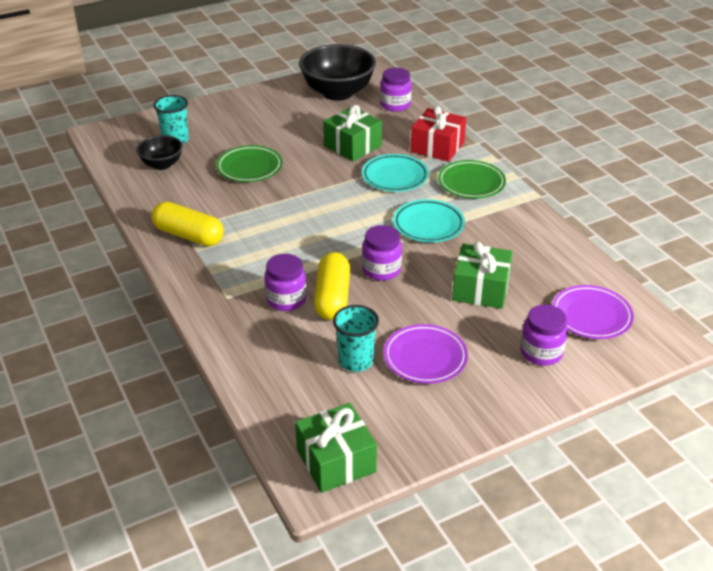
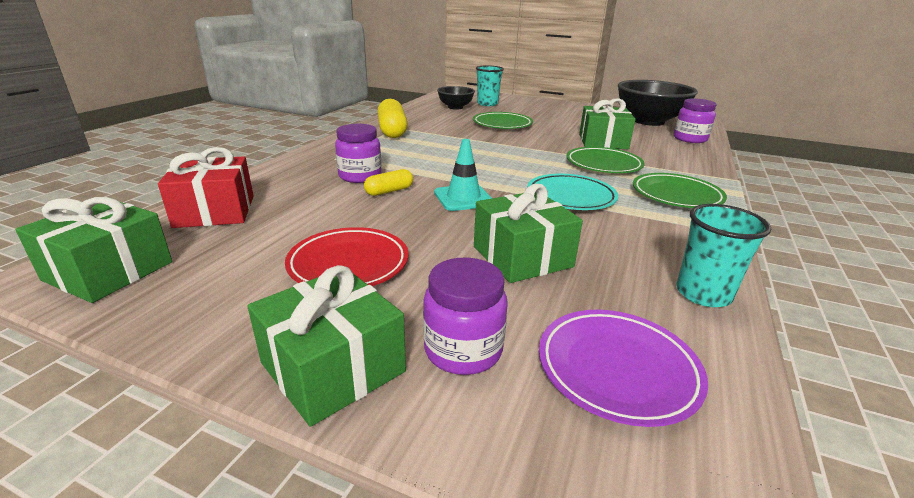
camera: 50 degrees right, 10 degrees down
yellow capsule [314,252,350,320] -> yellow capsule [364,169,413,196], size x0.53
turquoise cup [333,305,379,372] -> turquoise cup moved to [676,204,771,307]
turquoise plate [362,154,429,192] -> green plate [566,147,645,173]
purple jar [362,225,402,281] -> turquoise traffic cone [434,139,492,211]
purple plate [384,324,468,384] -> red plate [285,227,409,286]
red gift [411,105,466,162] -> red gift moved to [158,147,254,228]
none -> green gift [247,265,406,427]

